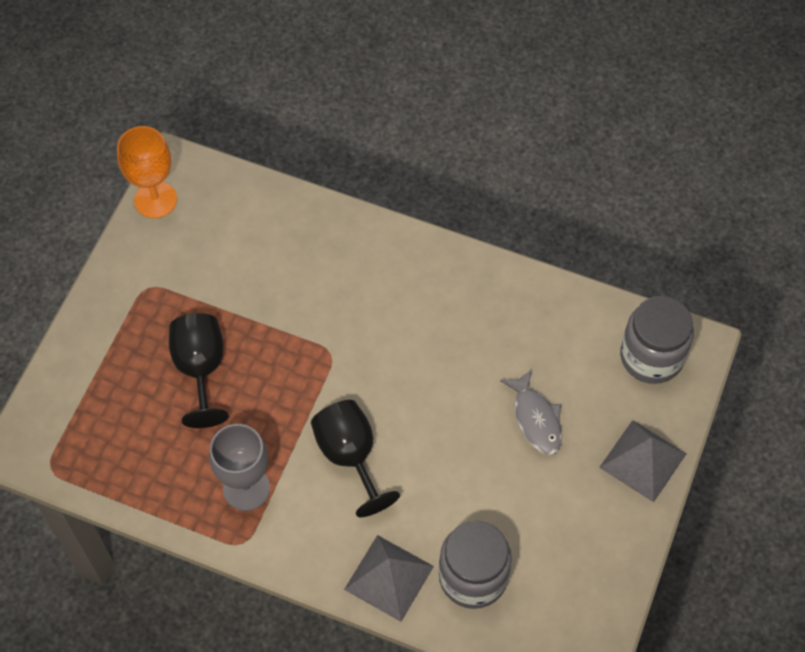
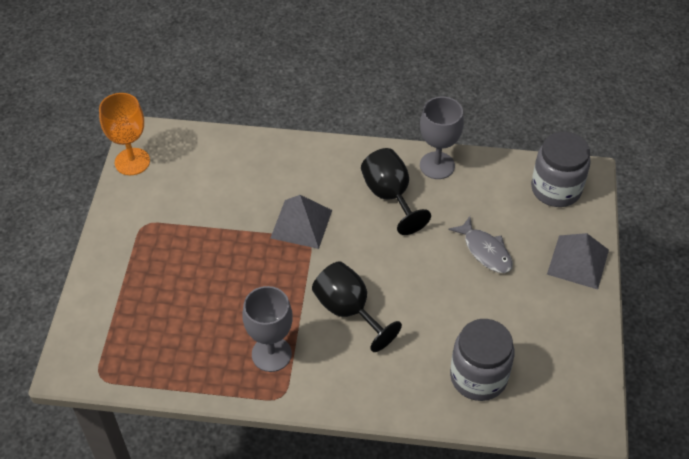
camera: 15 degrees left, 10 degrees down
black goblet [169,313,229,428] -> black goblet moved to [361,148,431,235]
grey pyramid [344,535,434,622] -> grey pyramid moved to [271,195,332,249]
none -> grey goblet [420,97,464,179]

